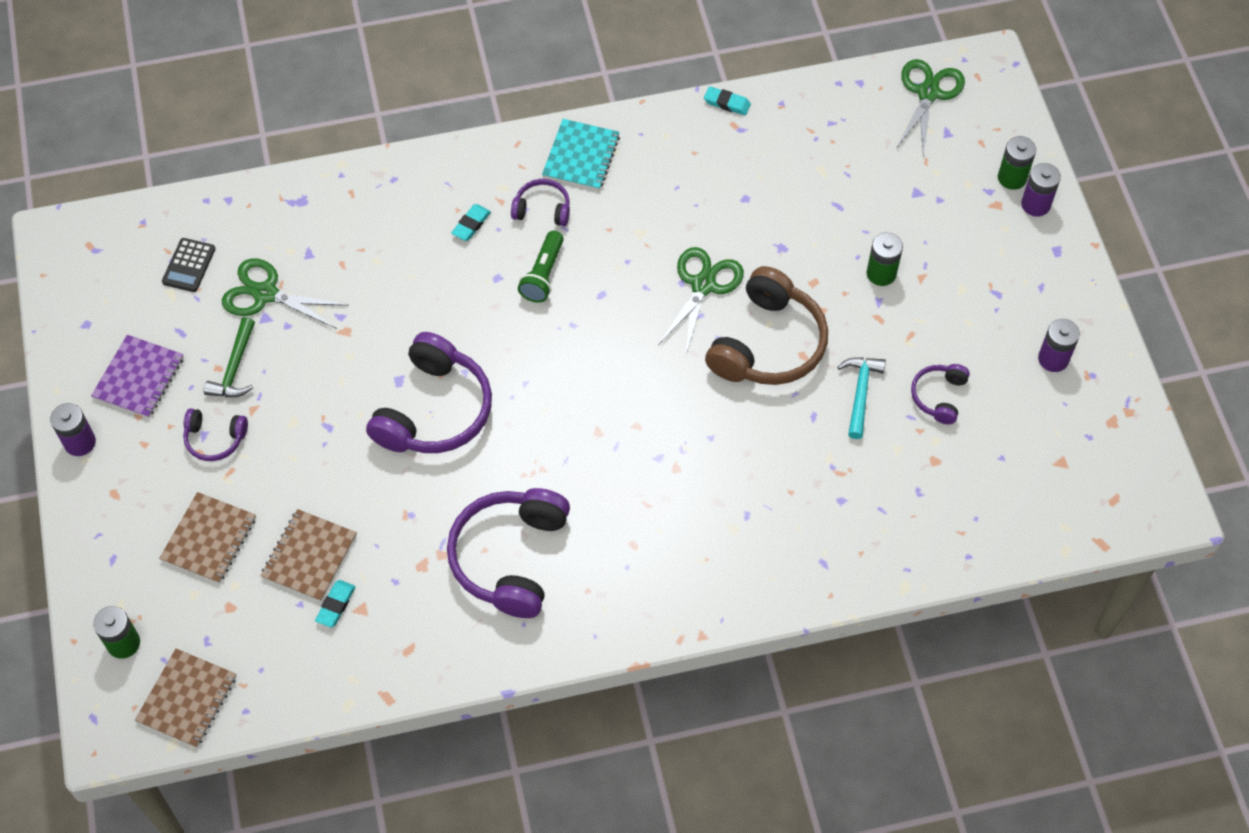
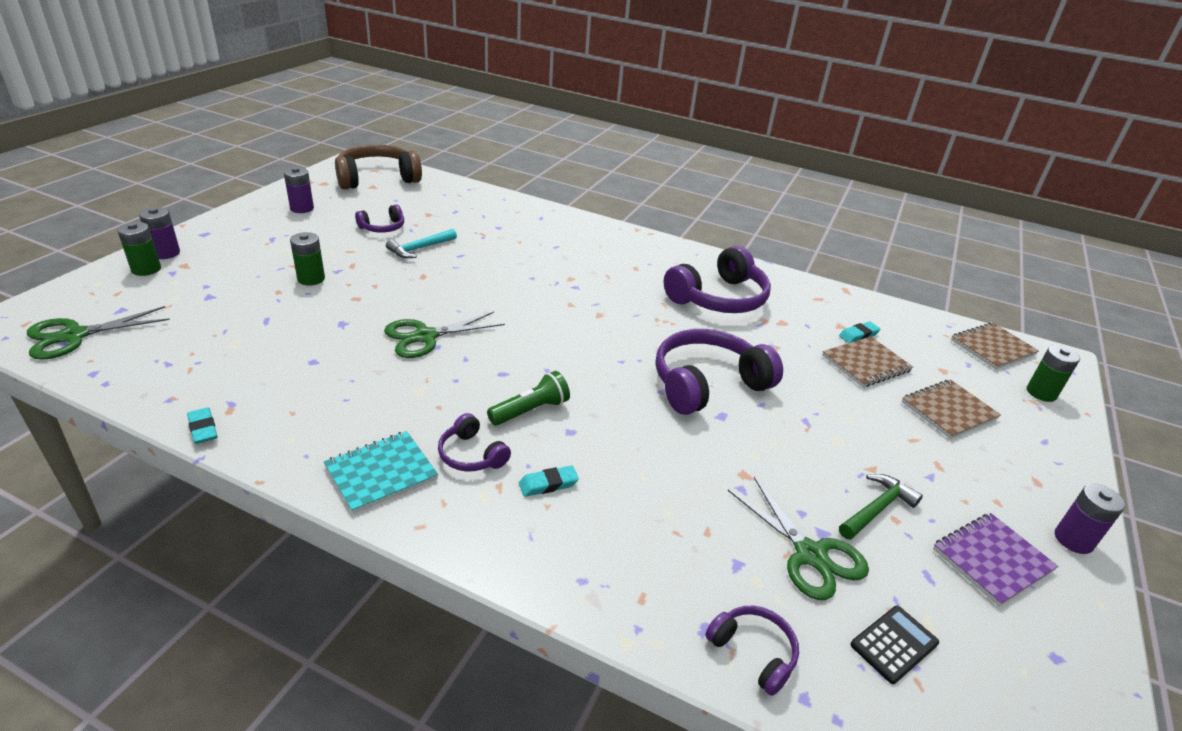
camera: 145 degrees left, 25 degrees down
purple headphones [183,408,248,461] -> purple headphones moved to [705,606,799,696]
brown headphones [705,266,828,385] -> brown headphones moved to [335,145,422,190]

